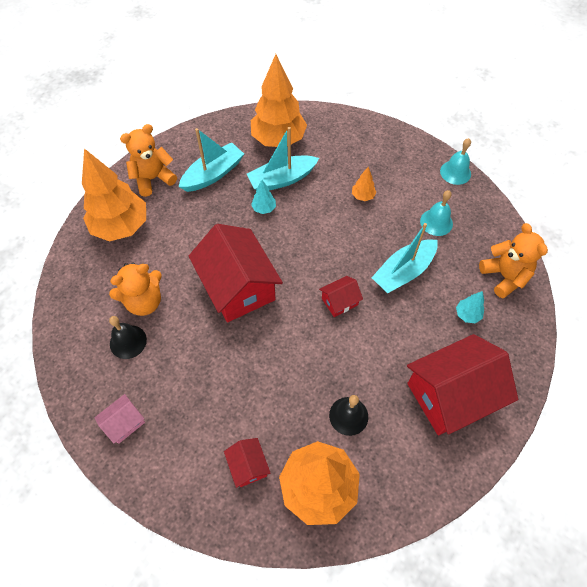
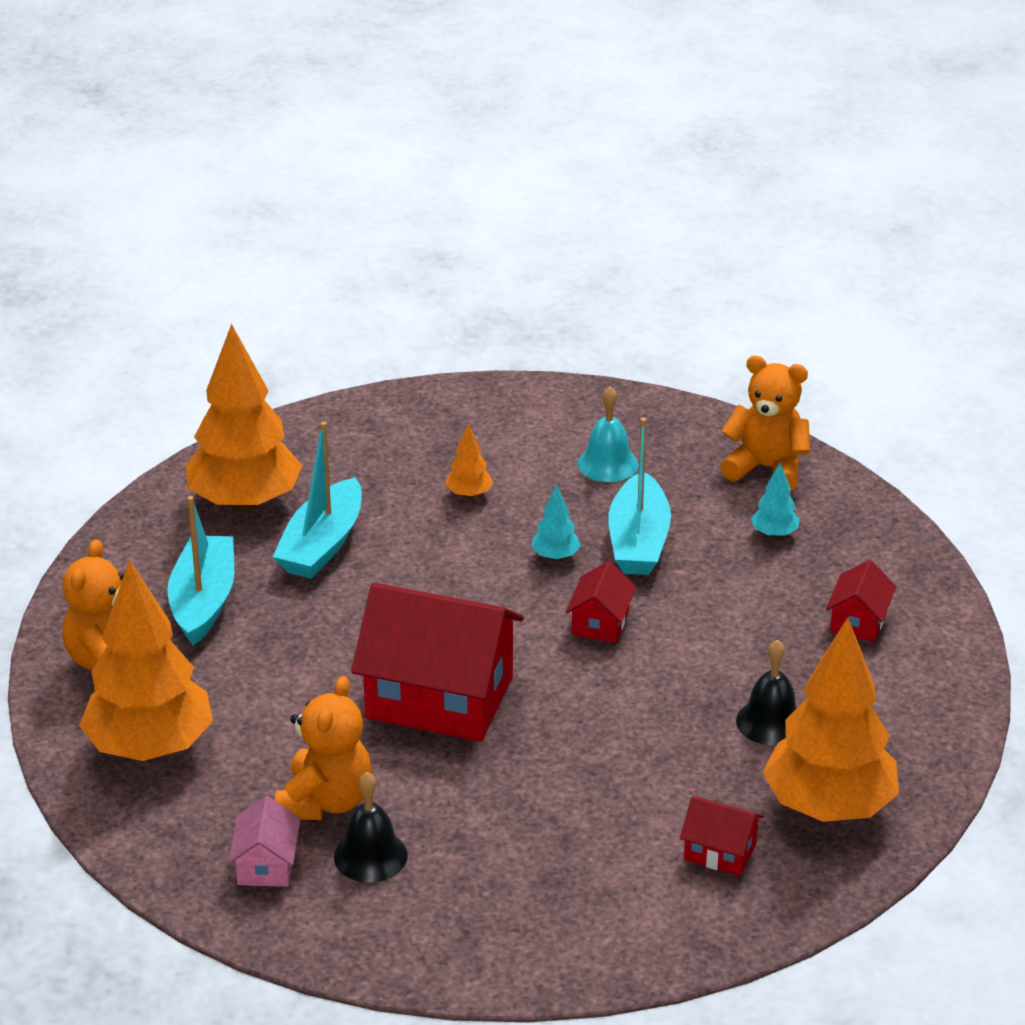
camera: 45 degrees left, 25 degrees down
pink house [94,394,145,444] -> pink house moved to [228,796,301,887]
turquoise tree [251,180,276,214] -> turquoise tree moved to [531,484,581,561]
red house [407,334,518,435] -> red house [826,560,896,642], size x0.45
turquoise bell [440,138,471,185] -> none

